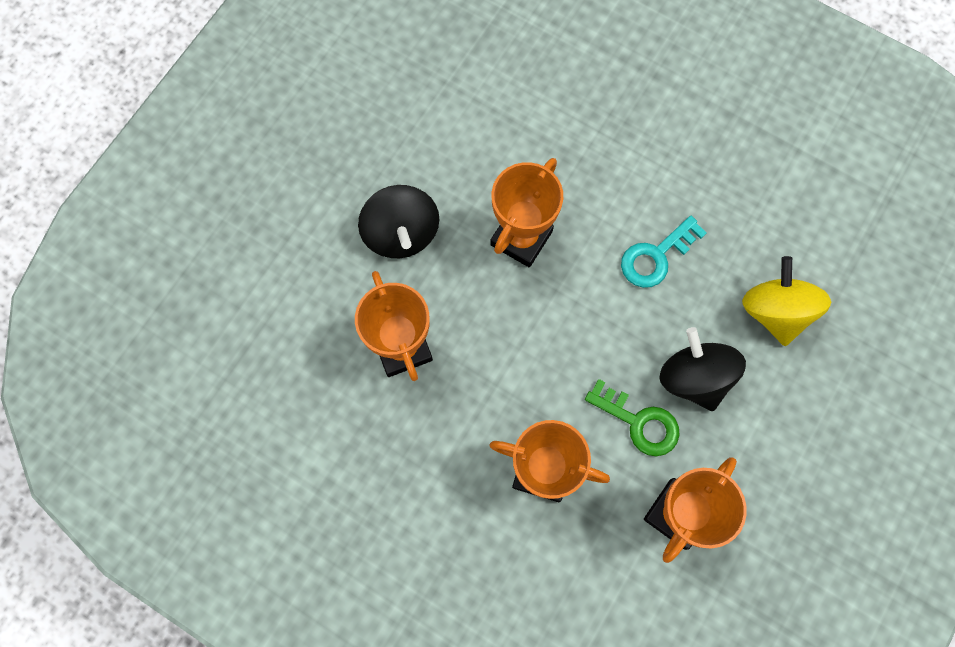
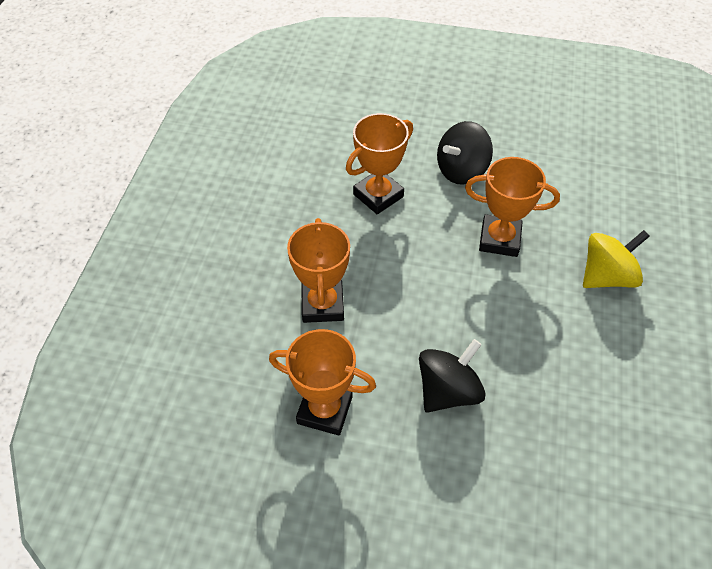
camera: 70 degrees right, 20 degrees down
green key [585,379,680,456] -> none
turquoise key [621,216,707,288] -> none
yellow spinning top [742,256,831,346] -> yellow spinning top moved to [583,230,650,288]

